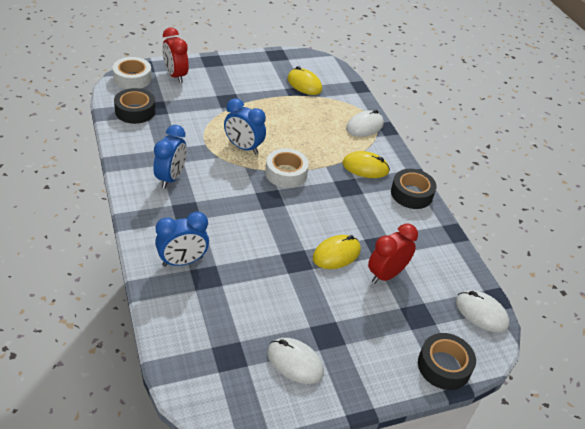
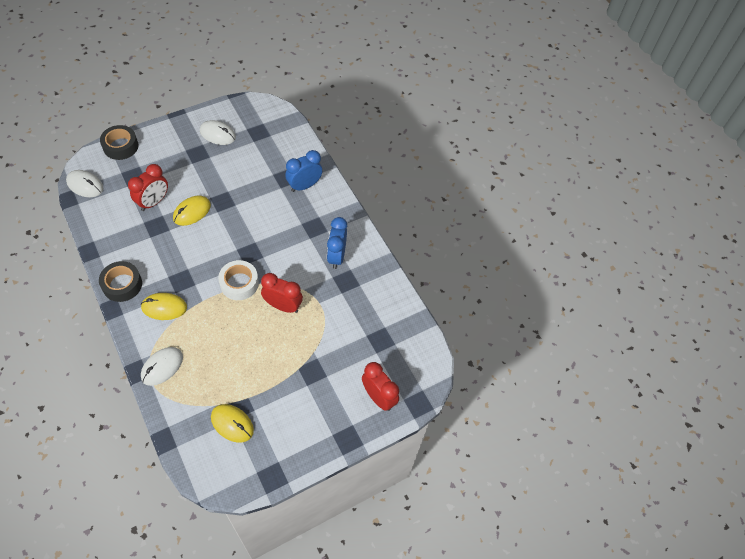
camera: 170 degrees right, 15 degrees up
white tape [112,57,152,89] -> none
black tape [114,88,155,124] -> none
blue clock [224,98,266,154] -> red clock [261,273,303,313]

